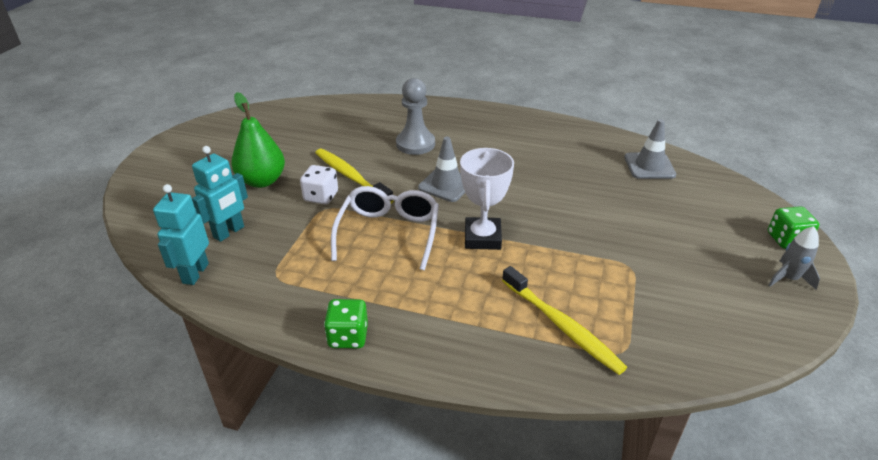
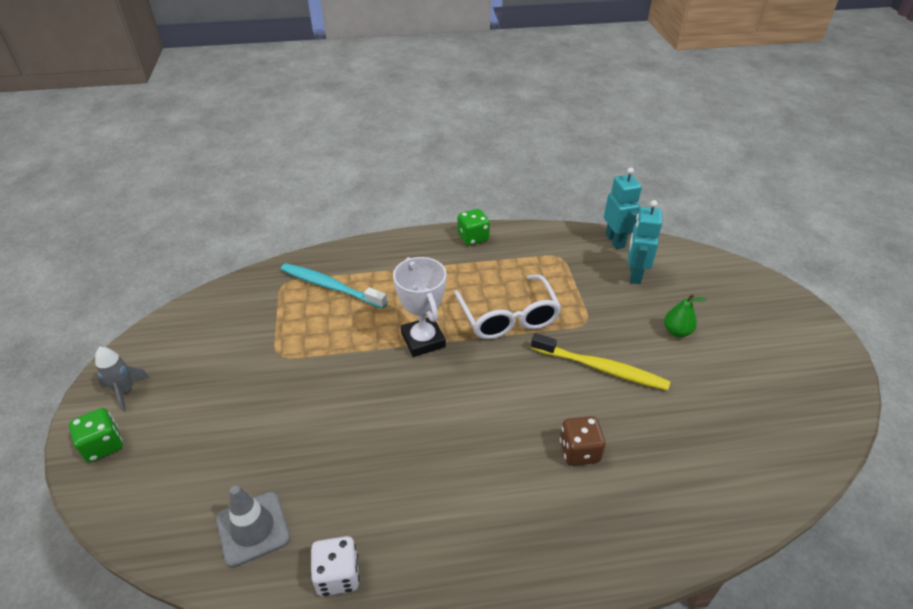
camera: 155 degrees right, 5 degrees up
green pear [231,92,285,188] -> green pear [664,294,707,337], size x0.56
white dice [300,165,338,205] -> white dice moved to [311,536,359,596]
grey pawn [396,78,435,155] -> brown dice [560,416,606,466]
grey traffic cone [418,137,465,202] -> none
yellow toothbrush [502,266,627,375] -> turquoise toothbrush [281,263,388,309]

